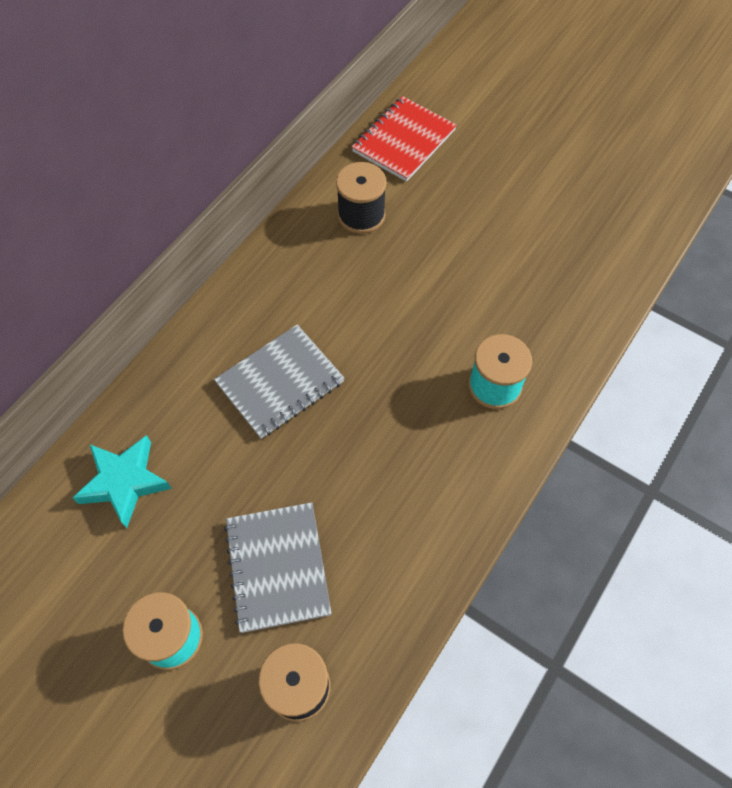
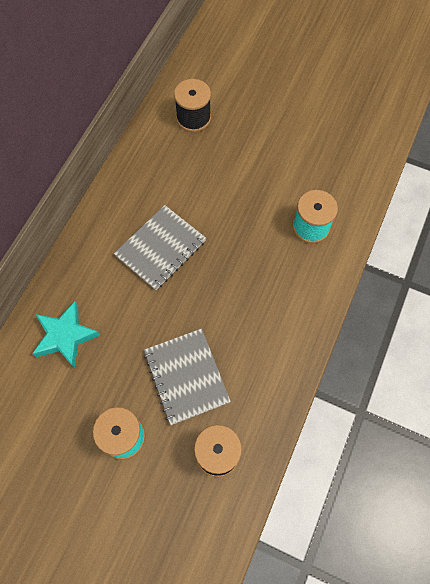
camera: 10 degrees left, 5 degrees up
red notebook [352,96,457,182] -> none

